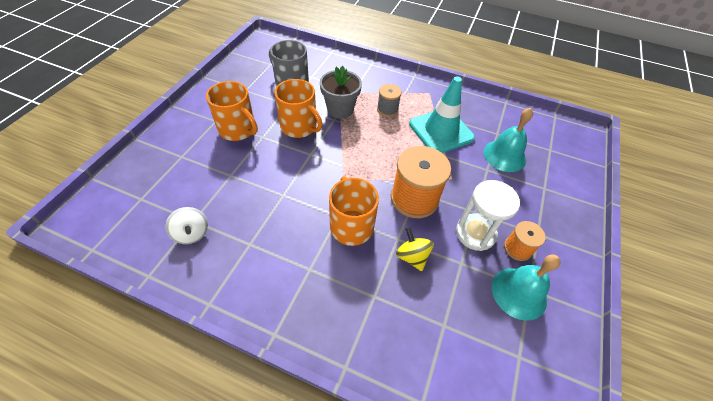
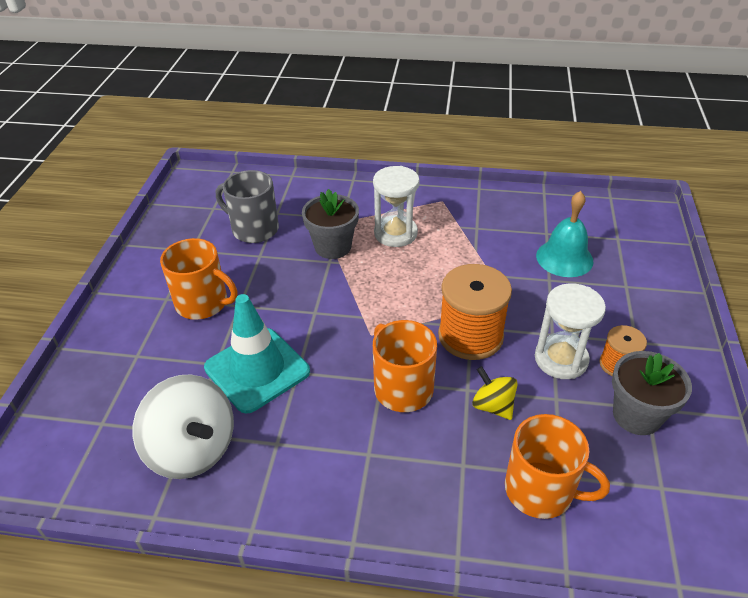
camera: 10 degrees left, 10 degrees down
white spinning top [166,207,208,244] -> white spinning top [133,374,234,479], size x1.89
orange mug [274,79,322,138] -> orange mug moved to [505,414,610,519]
grey spool [377,84,402,117] -> white hourglass [373,166,419,247]
turquoise traffic cone [409,76,475,153] -> turquoise traffic cone moved to [204,294,310,413]
turquoise bell [492,255,561,321] -> grey flower pot [612,351,692,435]

